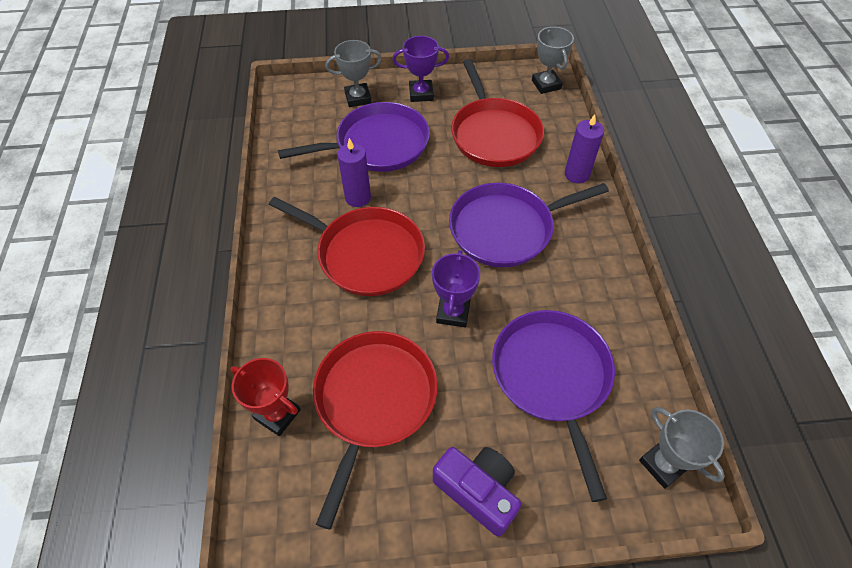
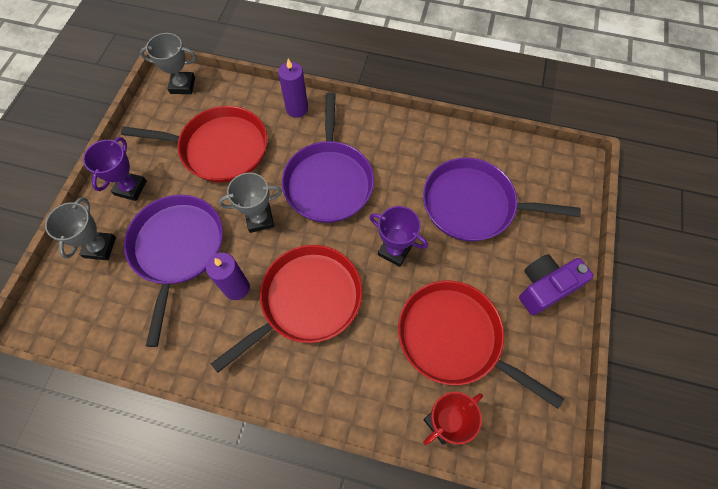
camera: 70 degrees left, 10 degrees up
grey trophy [639,407,725,489] -> grey trophy moved to [218,173,282,233]

